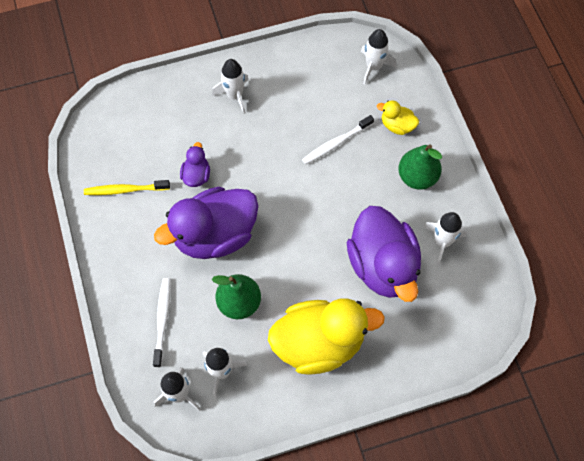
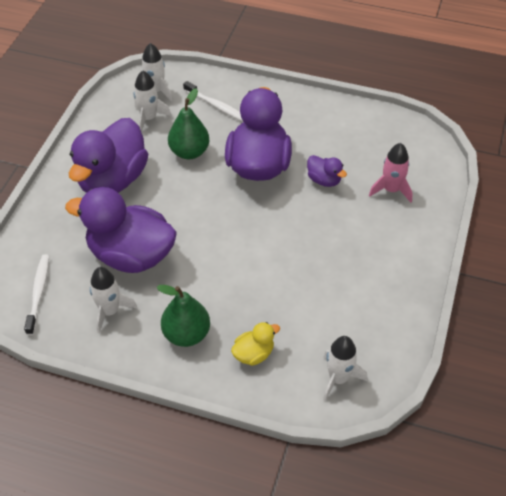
camera: 125 degrees right, 15 degrees down
yellow toothbrush [84,180,170,195] -> none
white rocket [212,59,248,114] -> none
yellow duck [268,298,385,375] -> purple duck [69,118,148,193]
white toothbrush [302,115,374,165] -> white toothbrush moved to [24,254,49,335]
none -> pink rocket [369,143,413,202]

